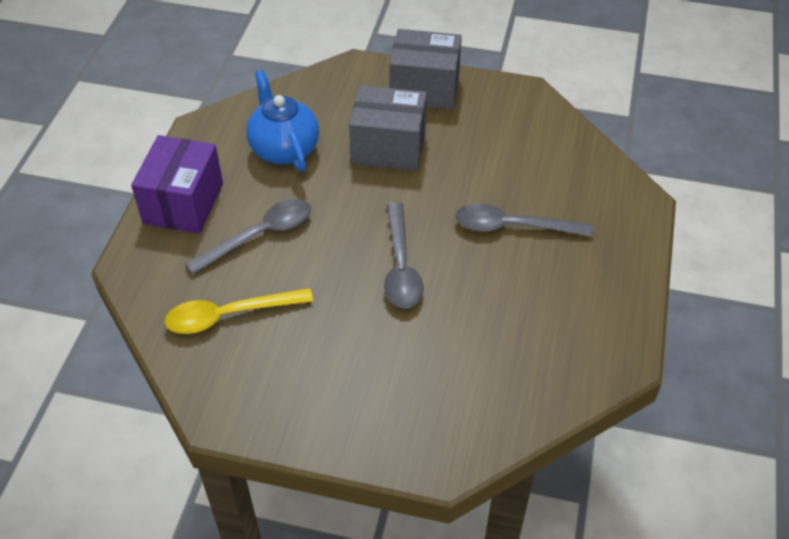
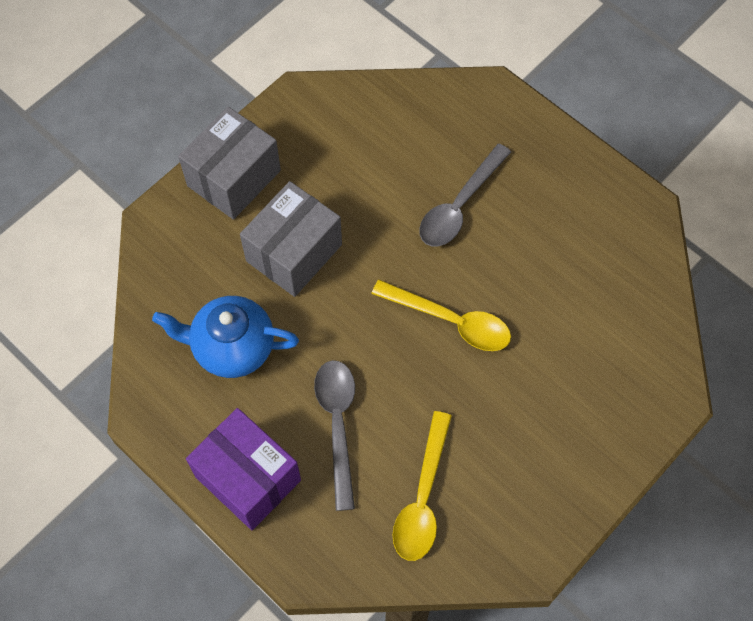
camera: 60 degrees left, 15 degrees up
grey spoon [384,202,424,309] -> yellow spoon [371,280,511,351]

